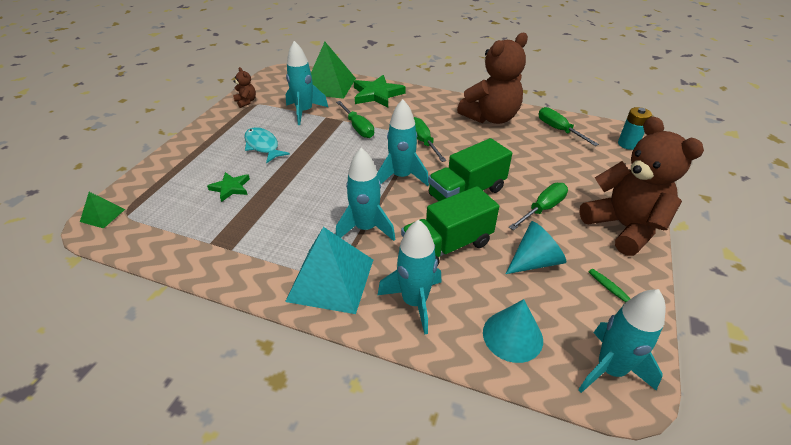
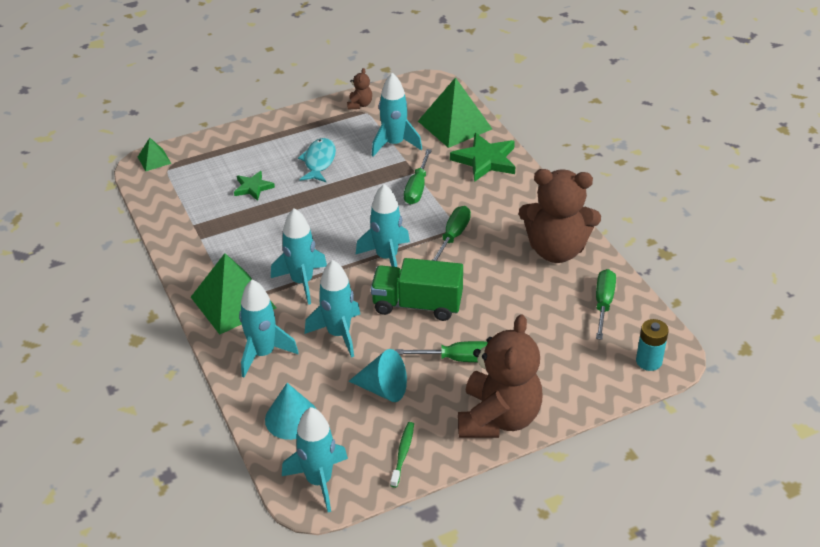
camera: 45 degrees right, 0 degrees up
turquoise pyramid [285,227,373,314] -> green pyramid [191,253,276,335]
green truck [401,186,499,265] -> turquoise rocket [305,260,360,358]

